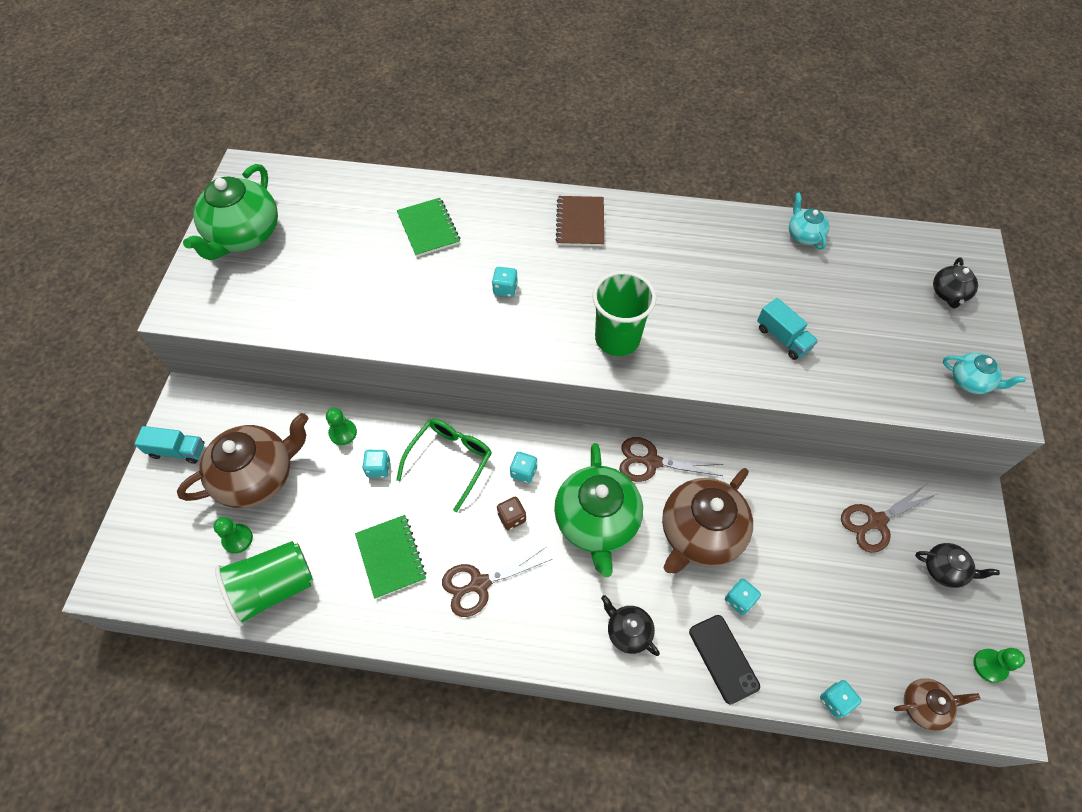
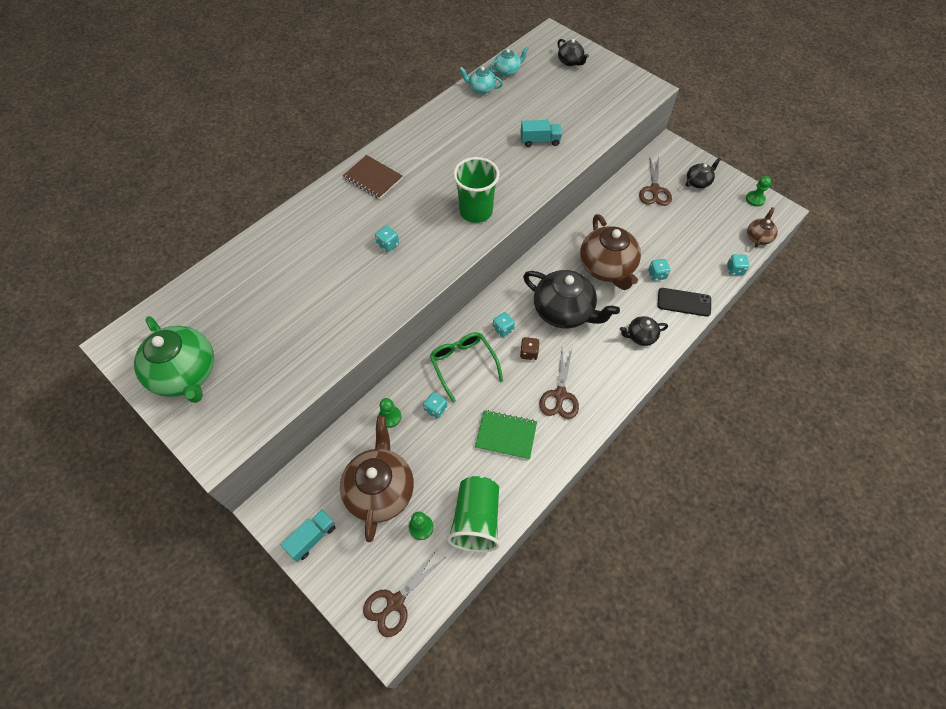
camera: 55 degrees left, 0 degrees up
green notebook [397,198,460,257] -> none
green teapot [554,443,643,577] -> black teapot [523,270,620,328]
brown scissors [619,437,723,482] -> brown scissors moved to [363,549,445,637]
turquoise teapot [943,353,1026,394] -> turquoise teapot moved to [489,47,528,76]

